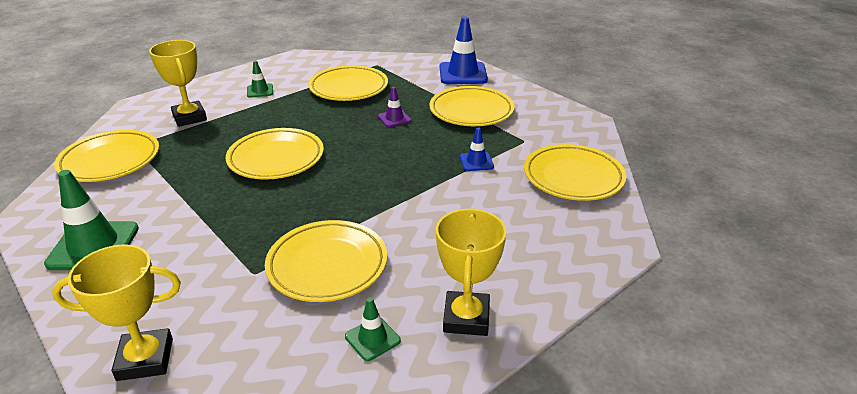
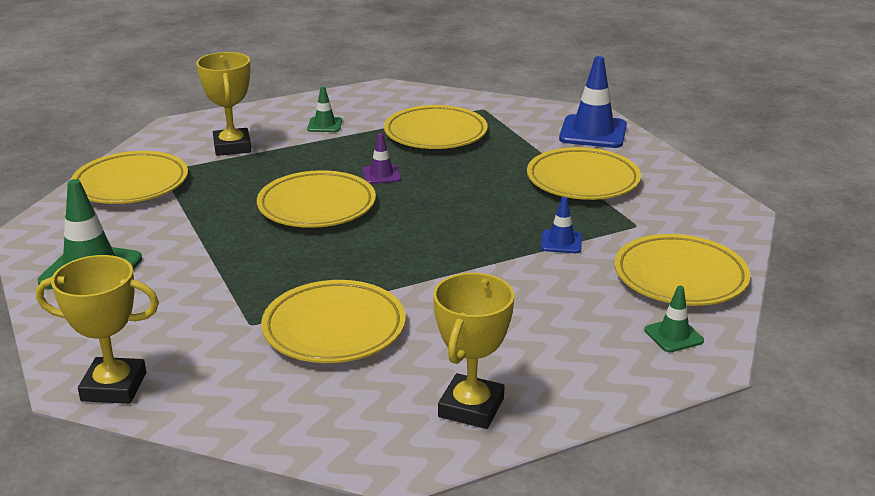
camera: 15 degrees right, 5 degrees down
green traffic cone [345,297,401,361] -> green traffic cone moved to [644,286,704,352]
purple traffic cone [378,87,411,127] -> purple traffic cone moved to [362,133,401,184]

